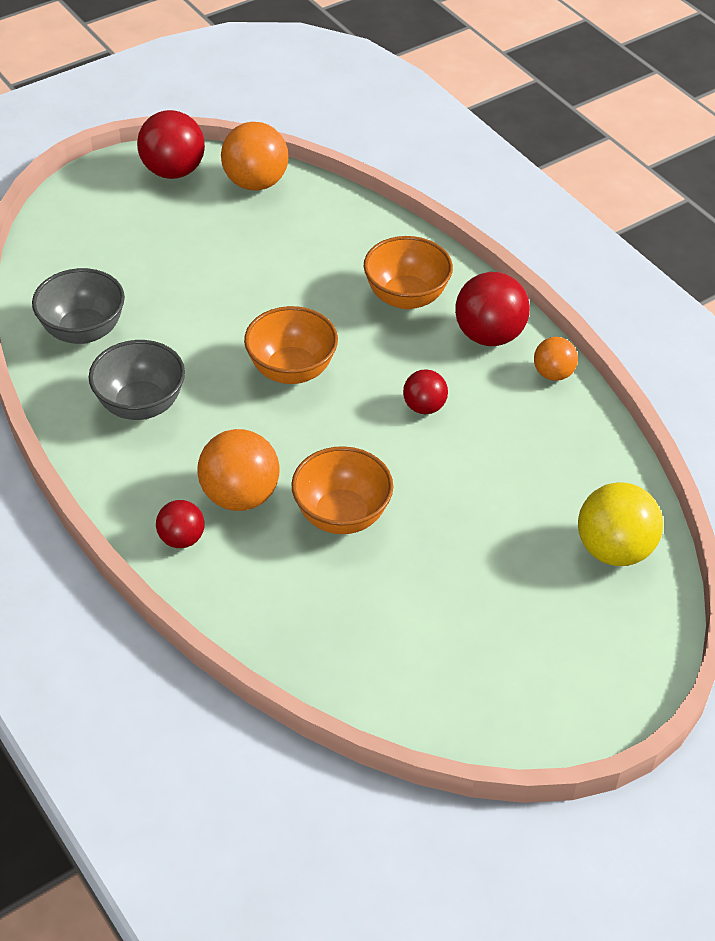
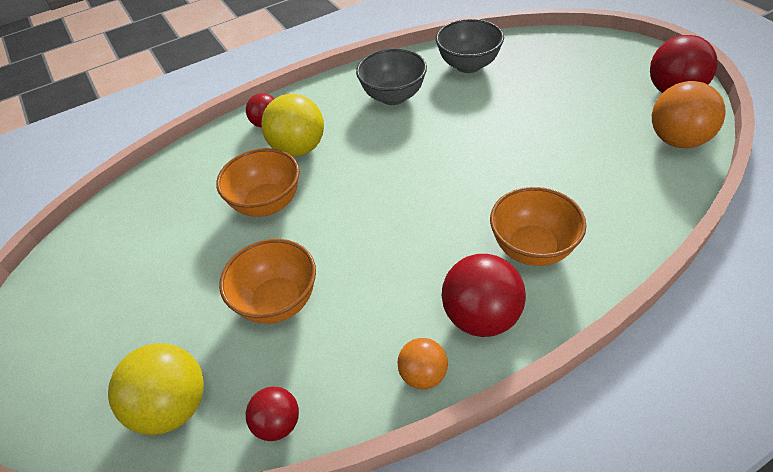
camera: 100 degrees right, 0 degrees up
orange ball [197,429,280,511] -> yellow ball [261,94,324,157]
orange bowl [244,306,338,384] -> orange bowl moved to [219,239,316,324]
red ball [403,369,448,414] -> red ball moved to [246,386,299,441]

